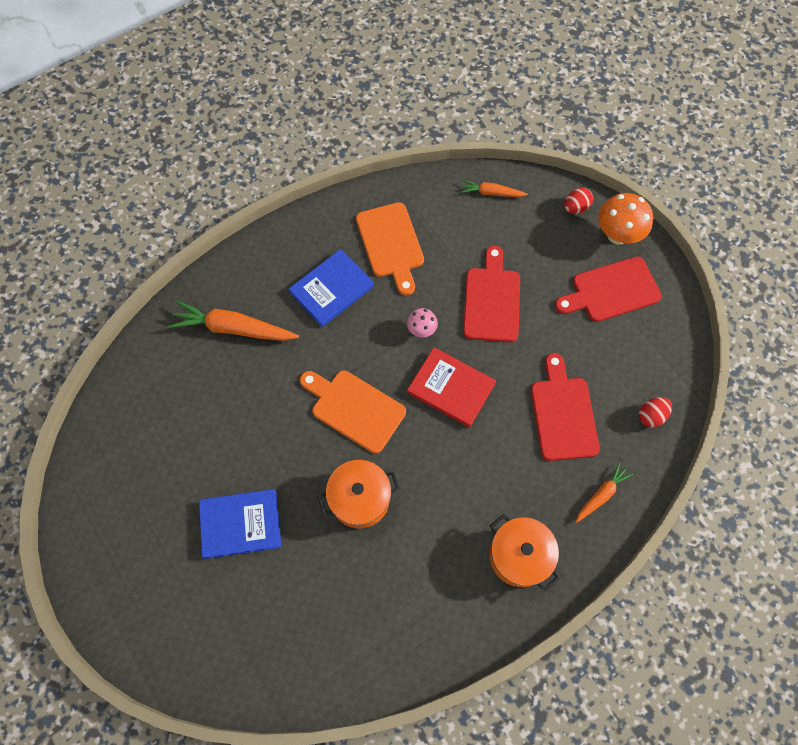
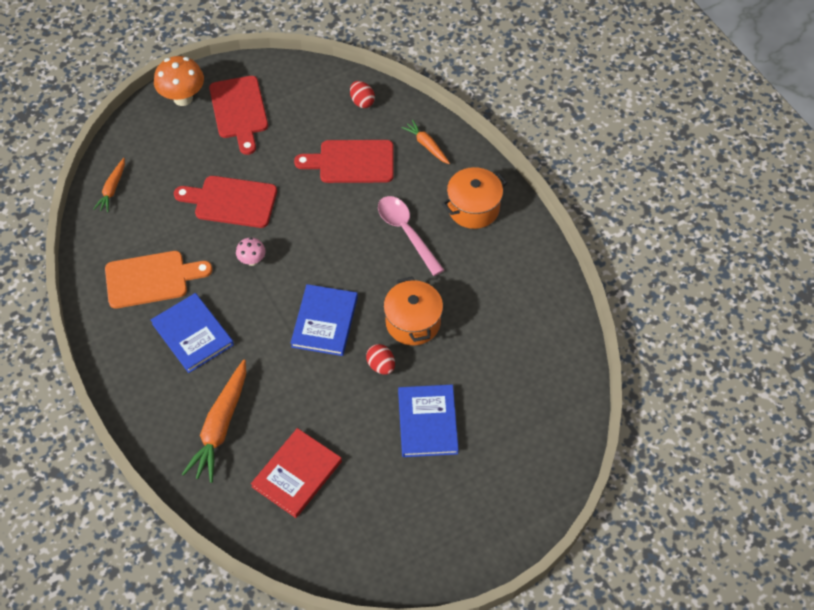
camera: 85 degrees left, 10 degrees down
orange cutting board [300,370,406,453] -> blue book [291,284,358,356]
red book [407,347,496,428] -> red book moved to [251,428,342,518]
red egg [564,188,593,214] -> red egg moved to [366,344,395,375]
none -> pink spoon [378,196,444,276]

